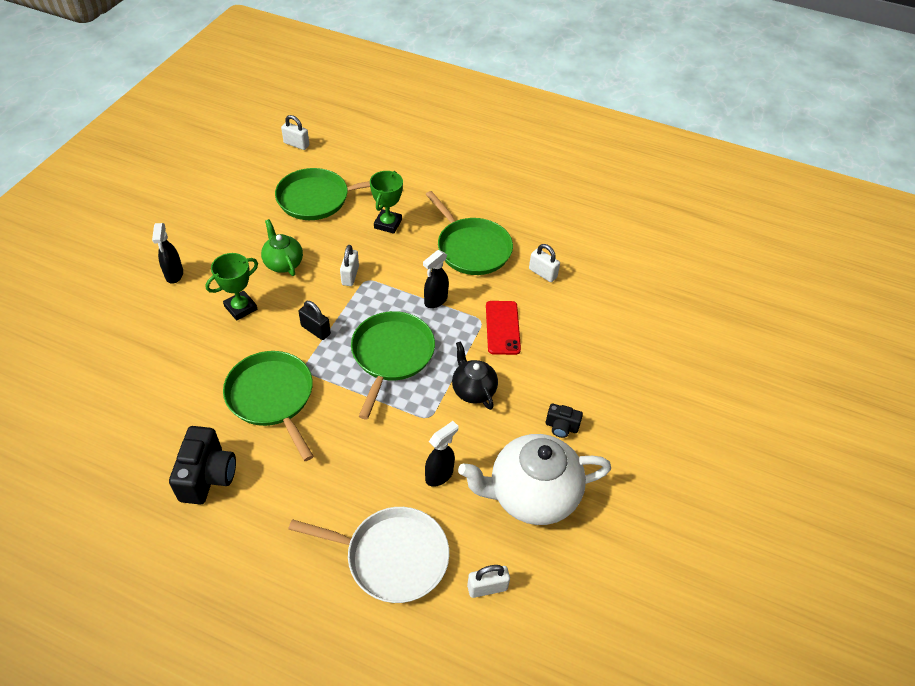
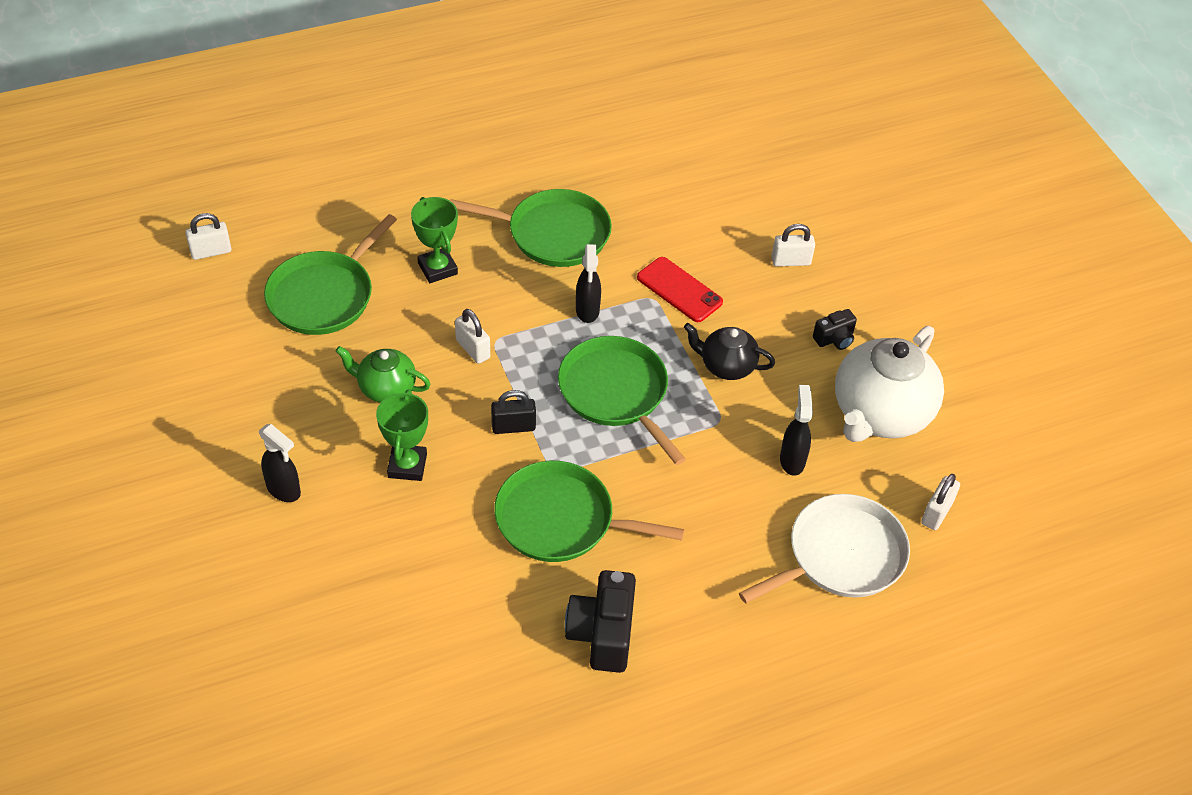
camera: 45 degrees left, 0 degrees up
black camera [169,426,236,504] -> black camera turned 135 degrees counterclockwise [565,570,636,673]
white padlock [529,244,560,282] -> white padlock moved to [771,224,815,266]

